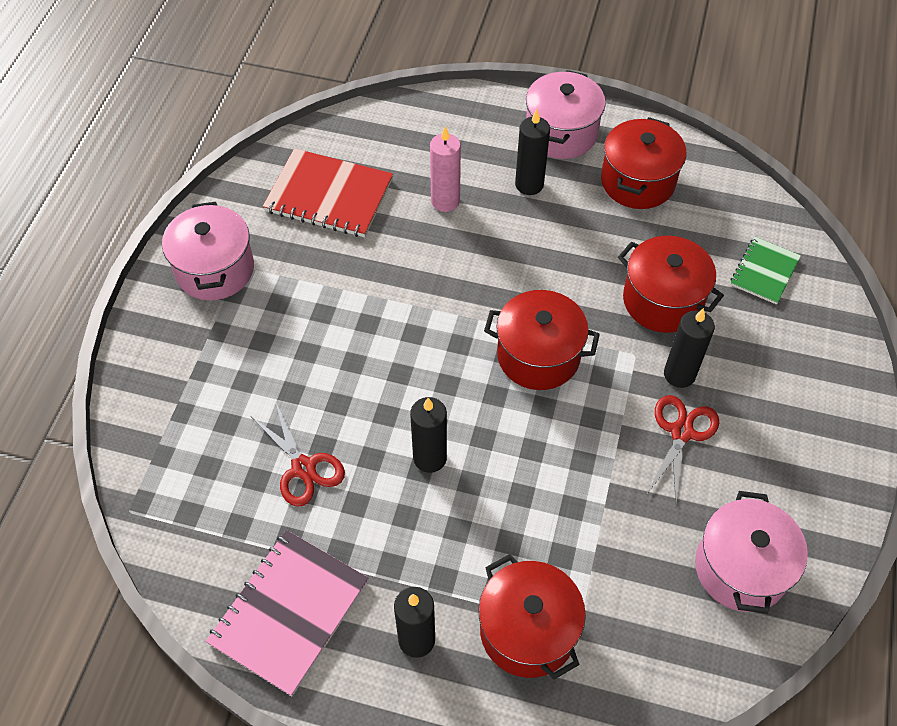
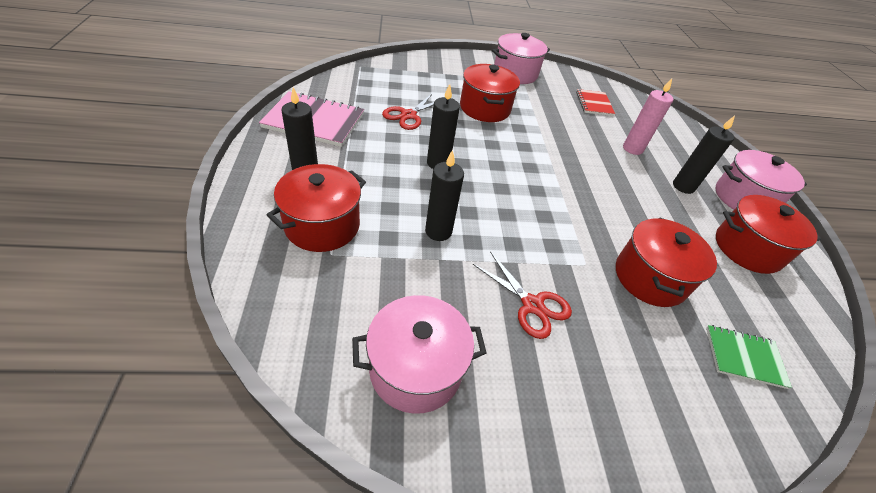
camera: 65 degrees right, 10 degrees down
red notebook [263,148,393,237] -> red notebook [576,89,615,116], size x0.59
red pot [484,290,600,390] -> red pot moved to [460,64,520,122]
red scissors [647,395,719,502] -> red scissors turned 45 degrees clockwise [473,251,572,339]
black candle [664,308,715,388] -> black candle moved to [425,150,464,241]

